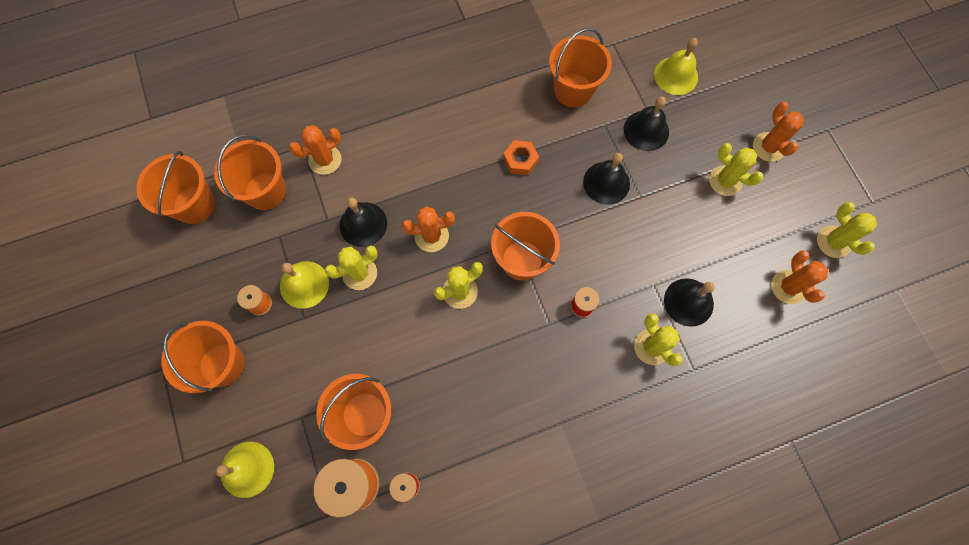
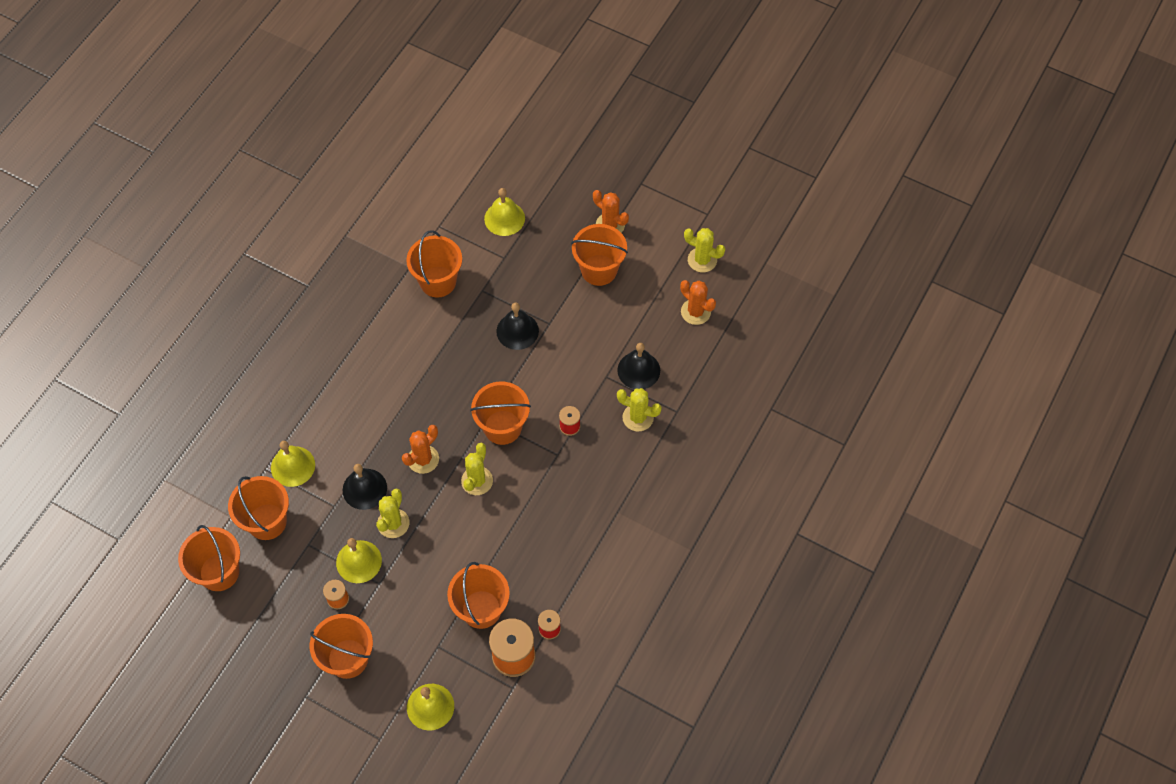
camera: 40 degrees left, 10 degrees down
orange cactus [289,125,342,175] -> yellow bell [271,441,315,487]
orange nut [503,140,539,175] -> none
black bell [624,96,669,151] -> none
yellow cactus [709,143,763,196] -> orange bucket [571,224,628,286]

